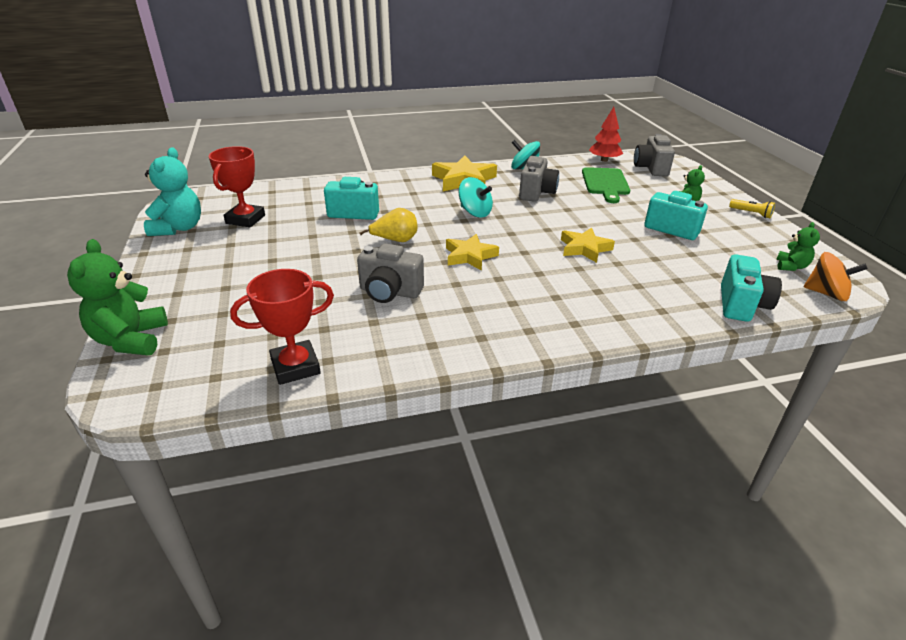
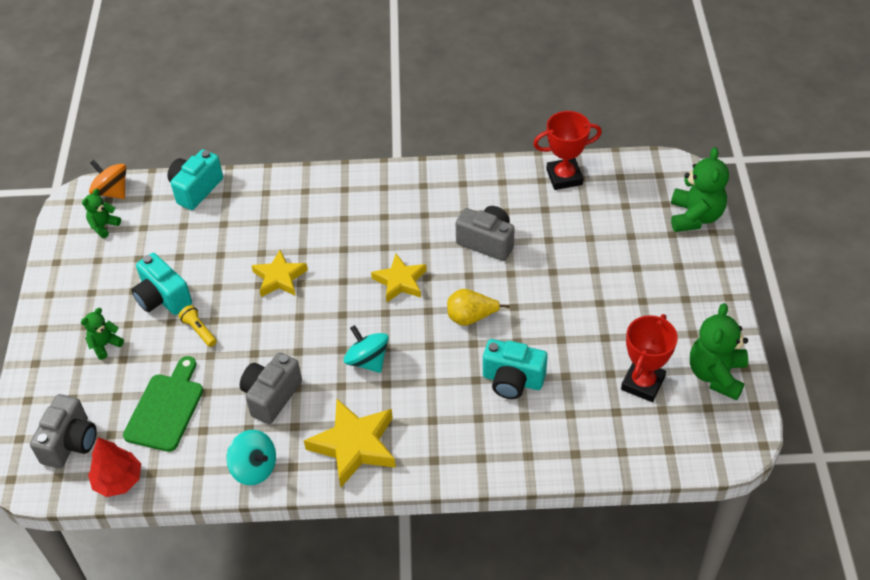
camera: 165 degrees left, 15 degrees up
turquoise teddy bear [144,147,201,236] -> green teddy bear [690,303,748,400]
yellow flashlight [729,199,775,218] -> yellow flashlight moved to [179,305,217,347]

